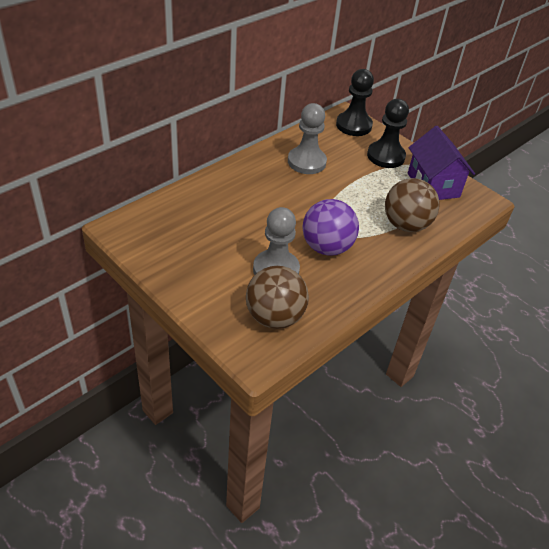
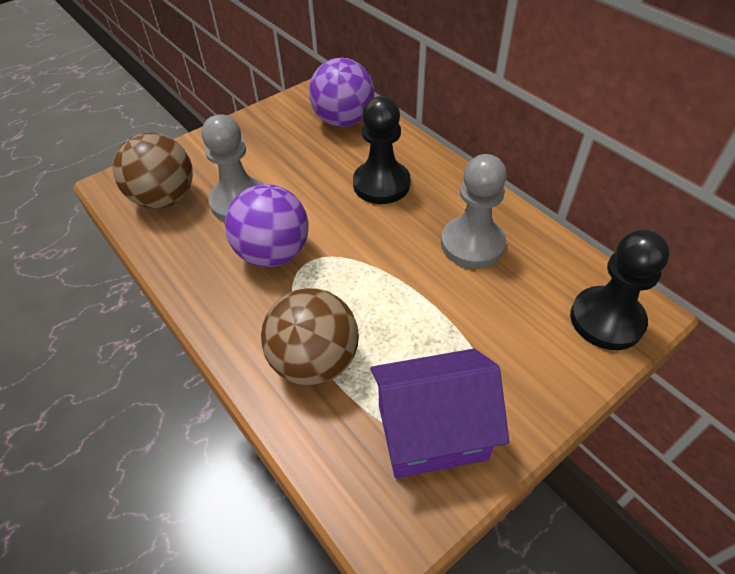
camera: 100 degrees right, 5 degrees up
black pawn [367,99,409,168] -> black pawn moved to [353,96,411,204]
none -> purple ball [309,58,374,127]

